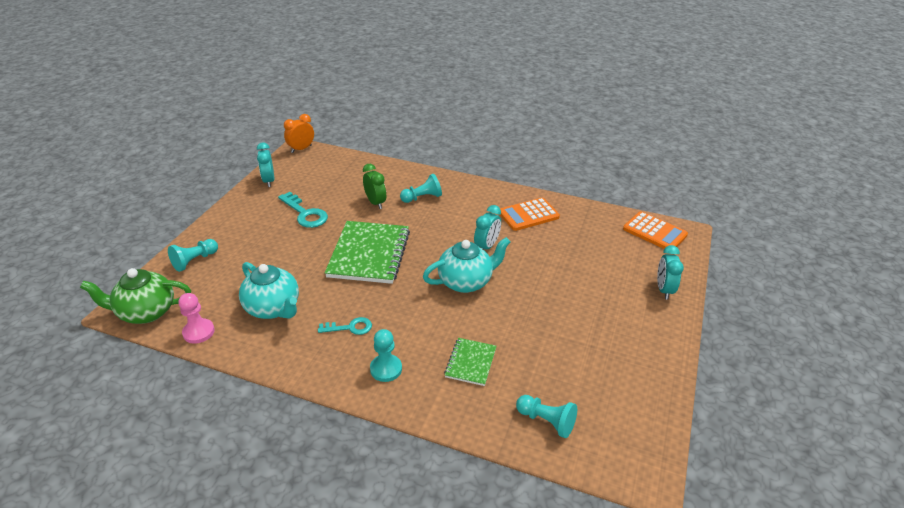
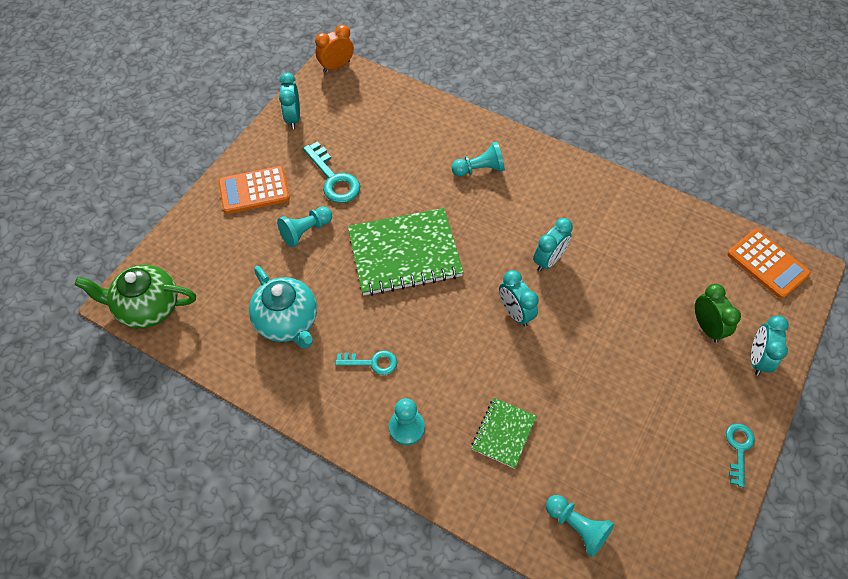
camera: 10 degrees right, 20 degrees up
turquoise pawn [168,239,218,272] -> turquoise pawn moved to [277,206,332,247]
pink pawn [179,293,215,344] -> none
green notebook [325,221,410,284] -> green notebook turned 60 degrees clockwise [348,208,464,296]
green clock [363,164,386,209] -> green clock moved to [695,284,741,343]
turquoise teapot [423,237,510,293] -> turquoise clock [499,270,539,327]
orange calculator [500,198,560,231] -> orange calculator moved to [218,166,290,214]
none -> turquoise key [726,423,755,487]

